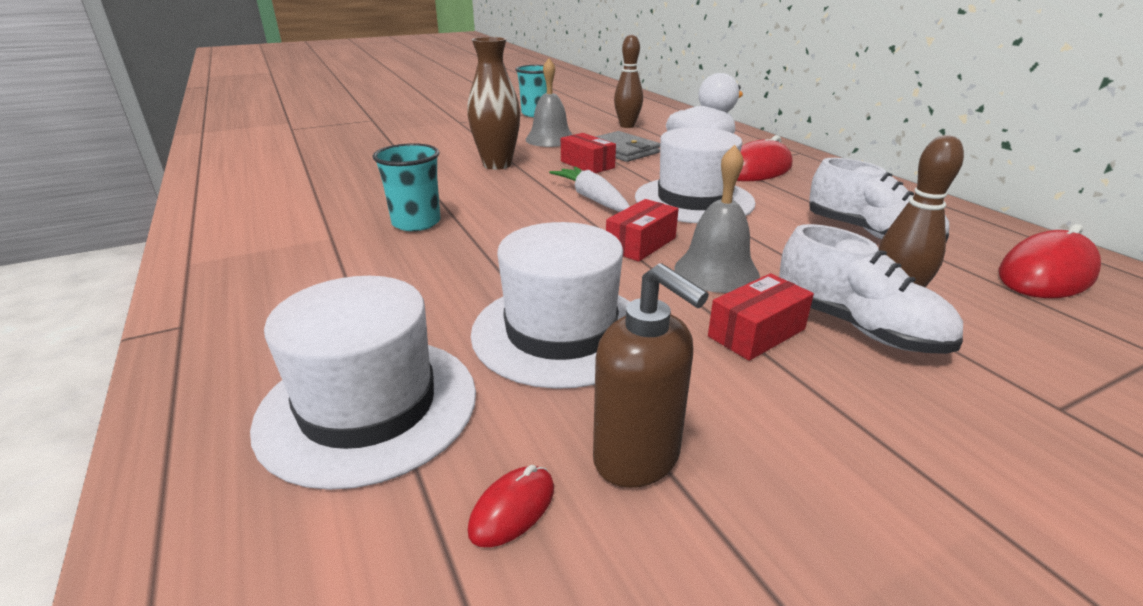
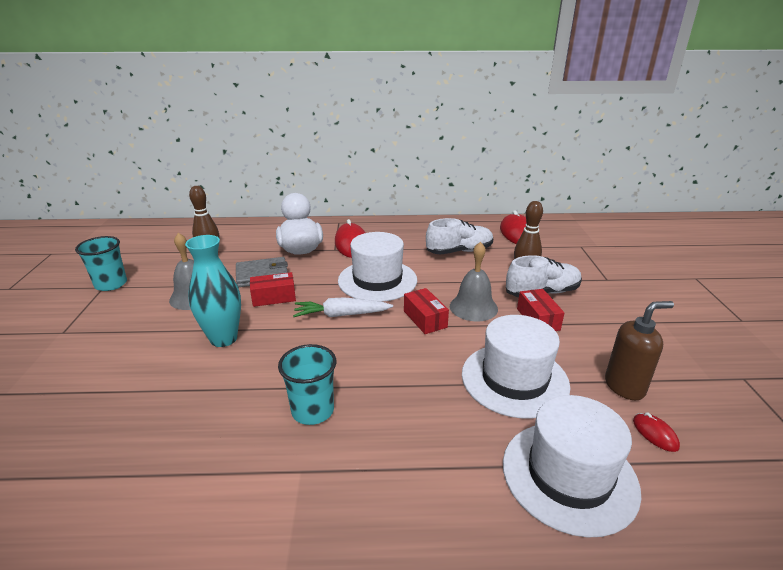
camera: 65 degrees left, 0 degrees up
brown vase [467,37,520,170] -> turquoise vase [185,235,241,347]

